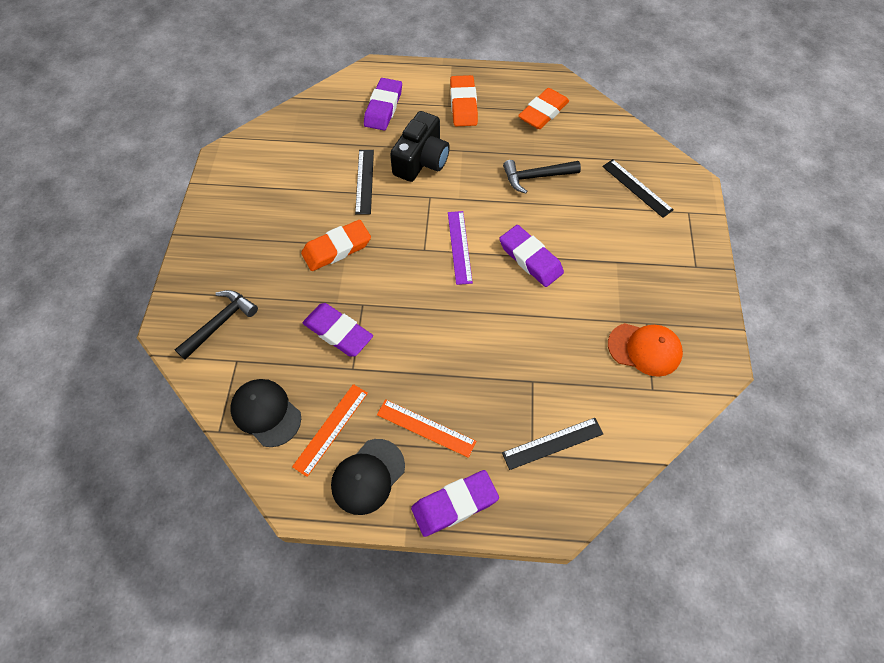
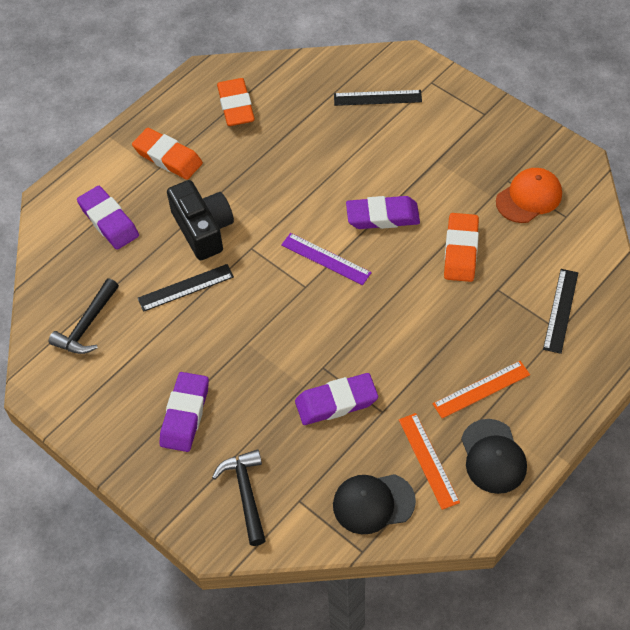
camera: 50 degrees left, 5 degrees down
orange eraser [301,220,371,271] -> orange eraser moved to [444,213,479,282]
black ruler [355,150,374,215] -> black ruler turned 60 degrees counterclockwise [138,264,234,312]
purple eraser [411,470,499,537] -> purple eraser moved to [160,372,209,452]
black hammer [503,160,581,194] -> black hammer moved to [49,278,119,354]

